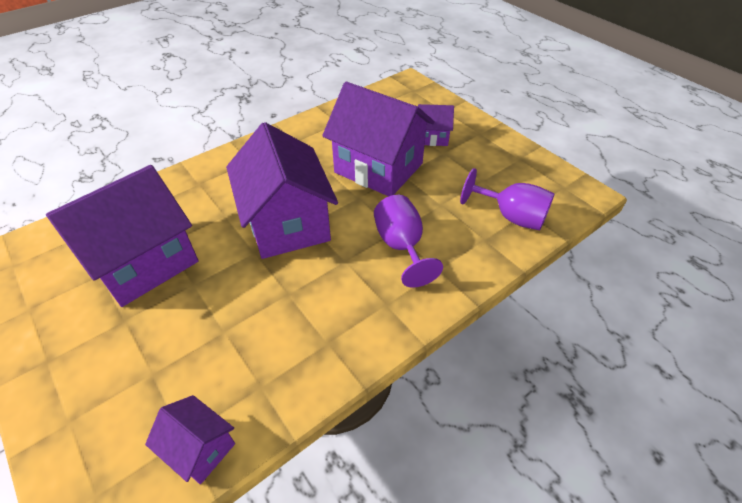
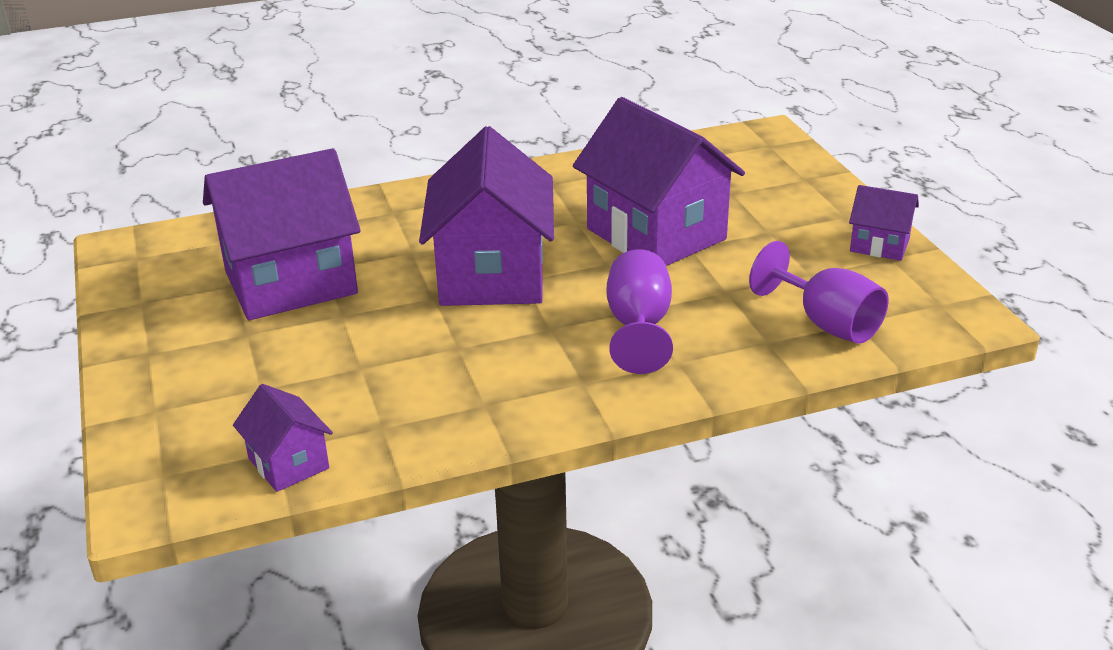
camera: 20 degrees right, 15 degrees down
purple house [418,104,454,146] -> purple house moved to [849,185,919,261]

